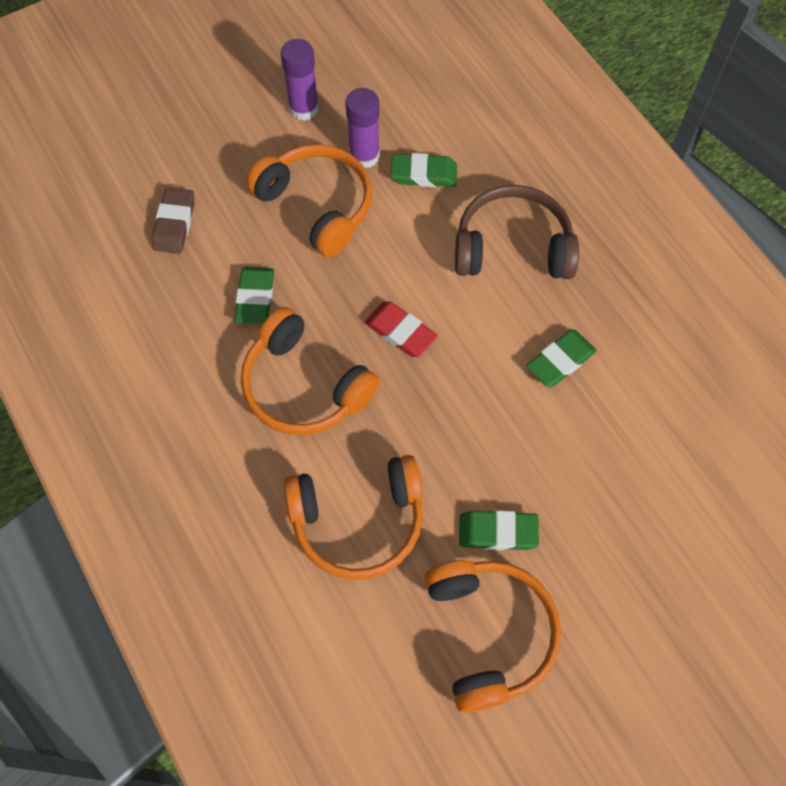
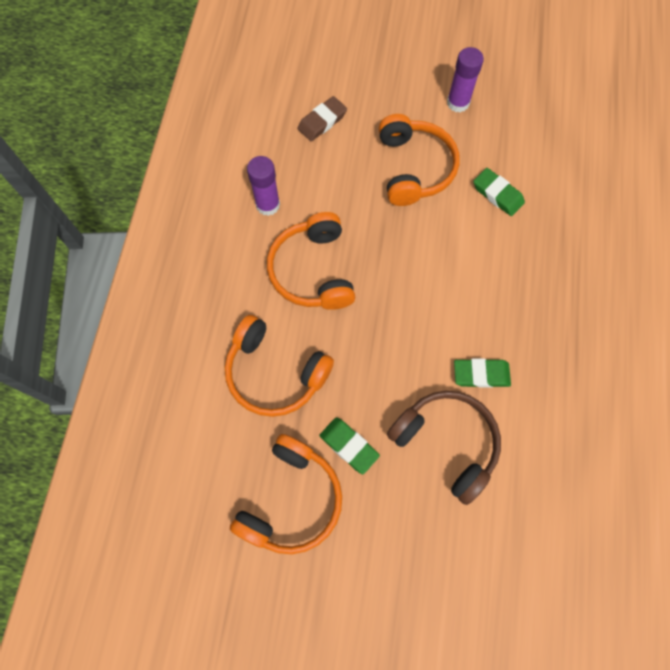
camera: 40 degrees right, 5 degrees up
green eraser [234,267,274,324] -> none
purple glue stick [345,88,380,168] -> purple glue stick moved to [247,156,280,216]
red eraser [365,301,438,357] -> none
brown headphones [455,185,579,279] -> brown headphones moved to [387,391,501,505]

